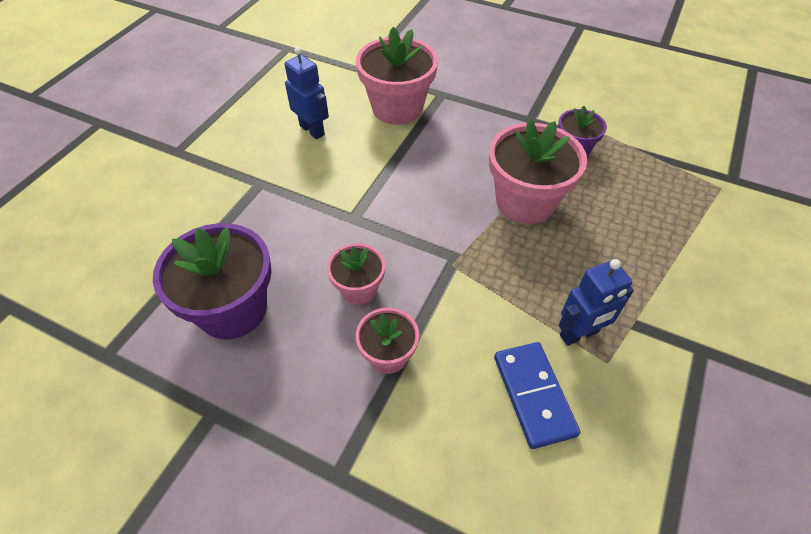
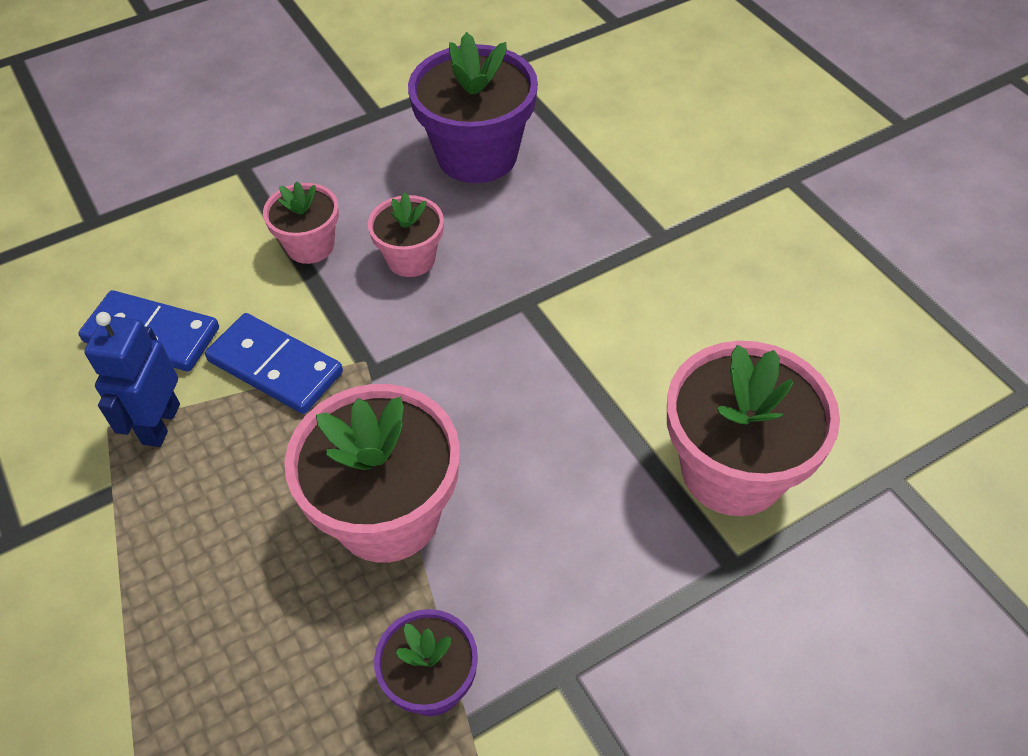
camera: 125 degrees right, 0 degrees up
blue robot [285,47,329,139] -> none
none -> blue domino [205,313,343,414]

